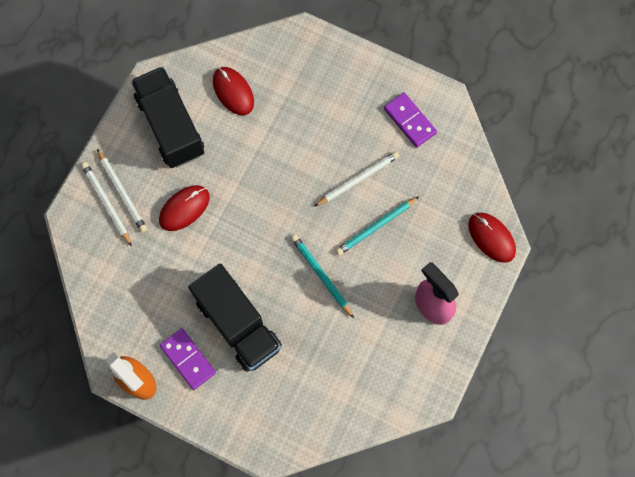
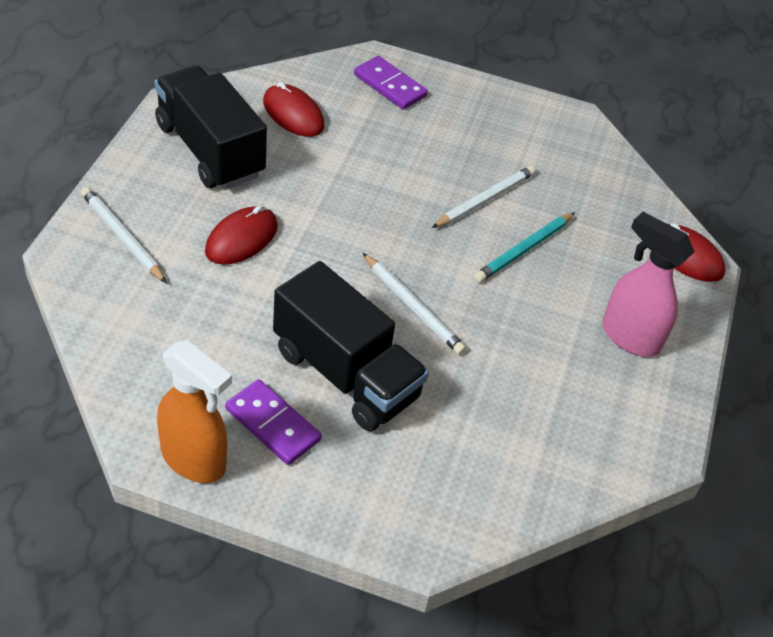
camera: 15 degrees left, 25 degrees down
white pencil [97,149,147,233] -> white pencil moved to [363,253,466,355]
turquoise pencil [291,235,354,318] -> none
purple domino [384,92,437,148] -> purple domino moved to [354,56,428,110]

